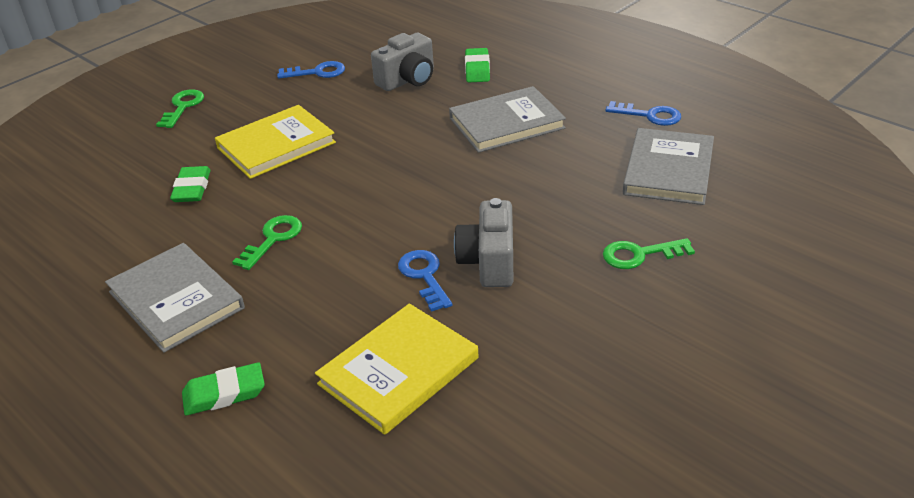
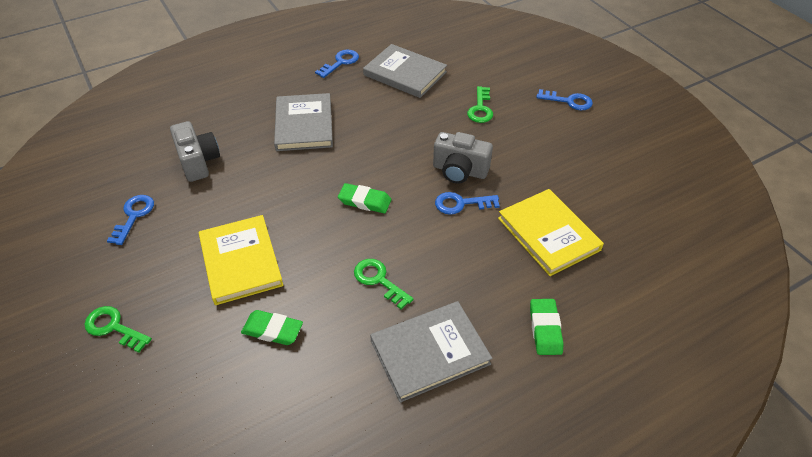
camera: 75 degrees left, 10 degrees up
green eraser [465,48,490,82] -> green eraser moved to [338,183,392,213]
none -> blue key [536,89,593,110]

